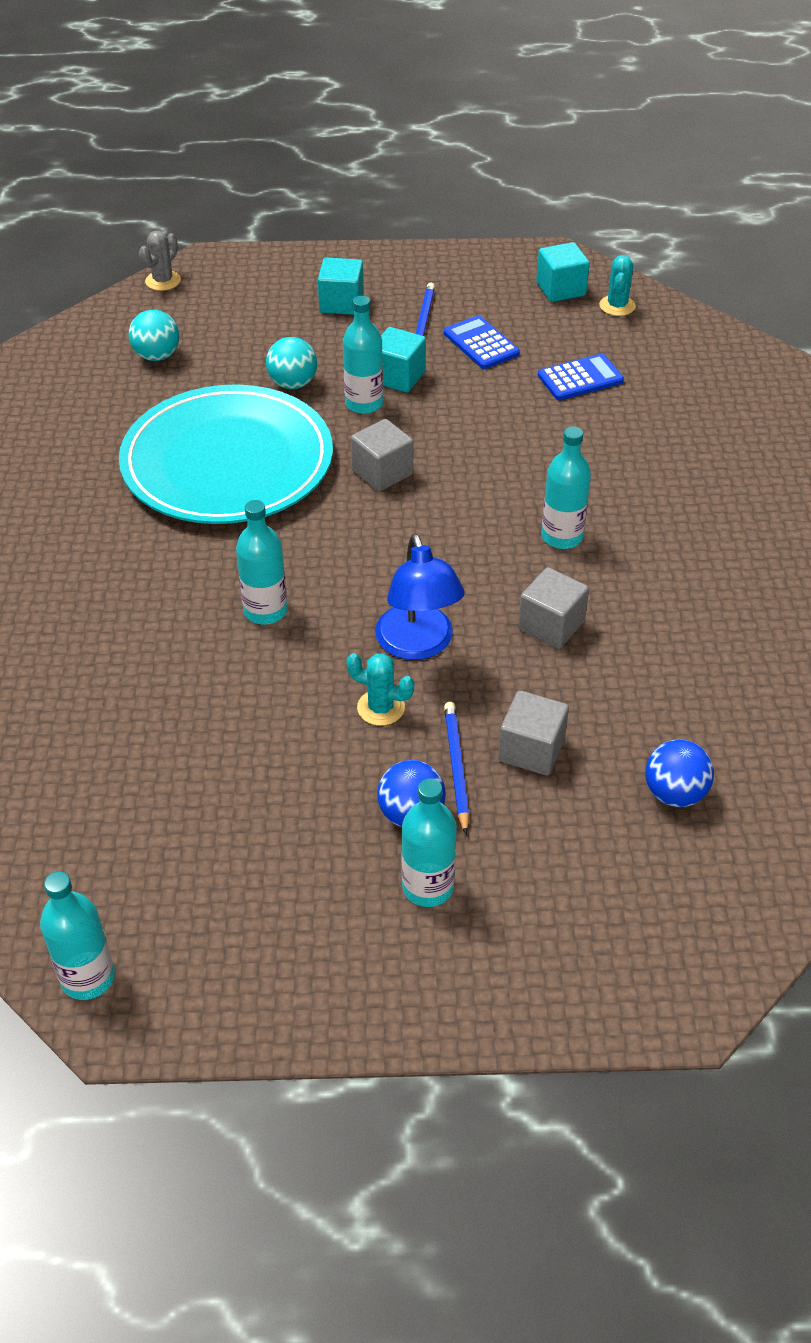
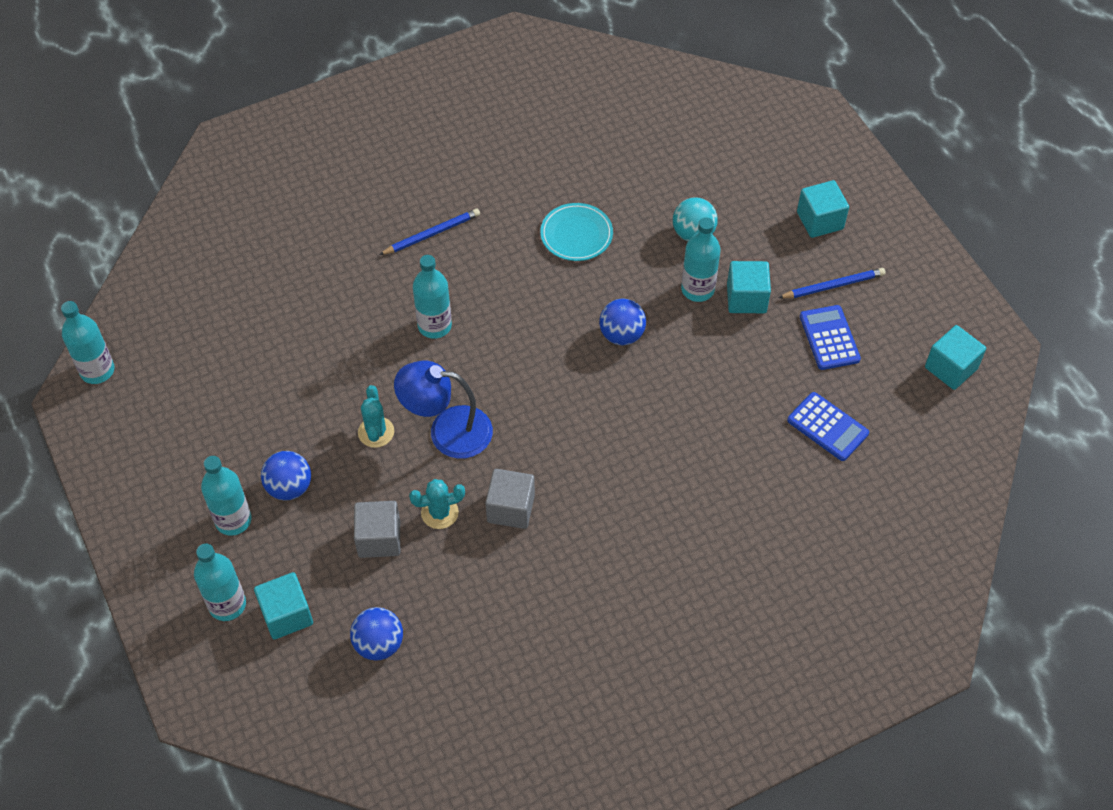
camera: 65 degrees right, 10 degrees up
turquoise plate [119,384,333,524] -> turquoise plate [540,203,613,261], size x0.42
turquoise ball [129,310,179,361] -> none
grey cactus [139,231,181,291] -> none
grey cube [351,419,413,492] -> blue ball [599,299,646,345]
blue lamp [375,533,465,660] -> blue lamp turned 45 degrees clockwise [394,361,493,459]
blue calculator [444,315,520,369] -> blue calculator turned 45 degrees counterclockwise [800,305,861,370]
blue pencil [444,702,469,834] -> blue pencil moved to [379,208,480,255]
turquoise bottle [541,426,591,549] -> turquoise bottle moved to [194,543,246,621]
turquoise cactus [599,255,636,316] -> turquoise cactus moved to [409,479,465,529]
none -> turquoise cube [254,572,313,640]

